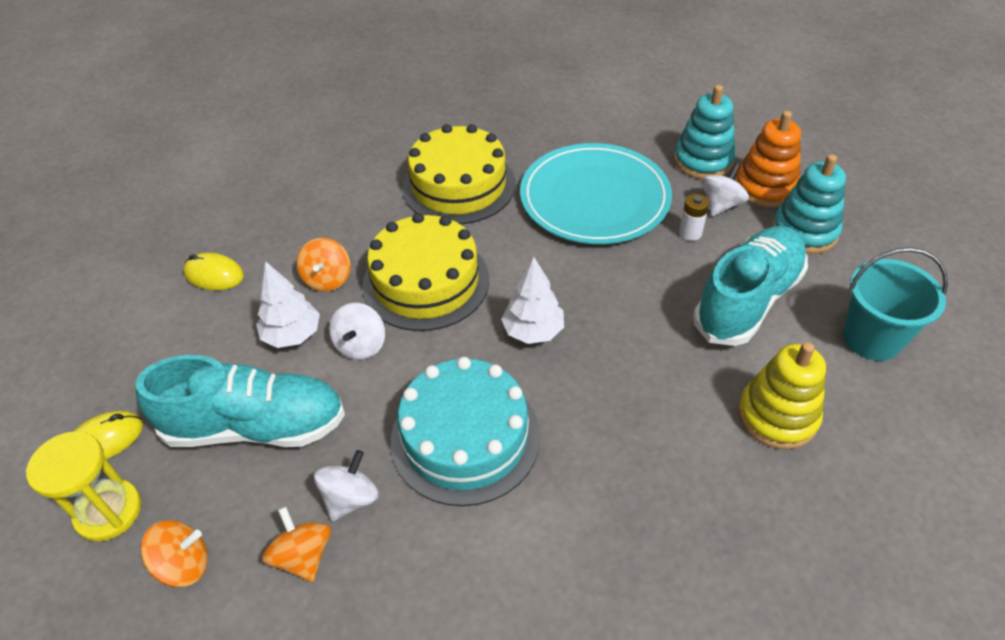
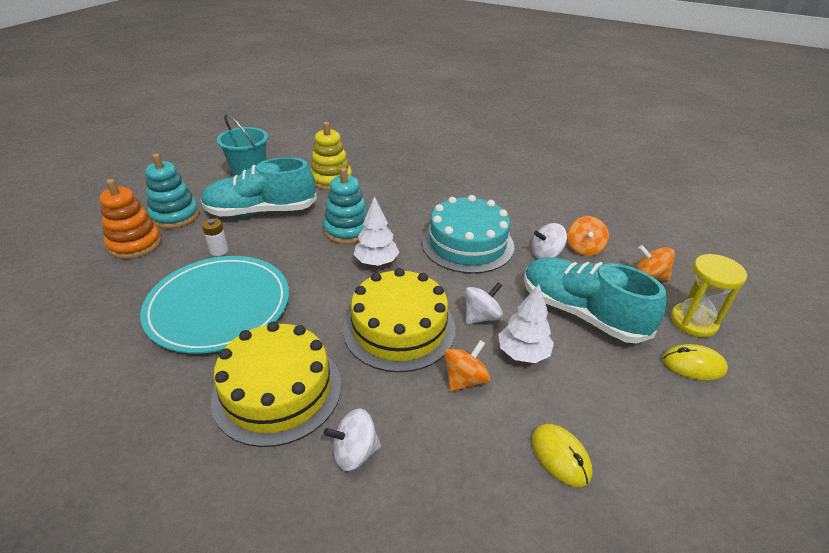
camera: 140 degrees left, 10 degrees down
turquoise stacking toy [674,85,736,179] -> turquoise stacking toy moved to [323,167,368,244]
white spinning top [701,163,749,216] -> white spinning top moved to [324,408,381,471]

